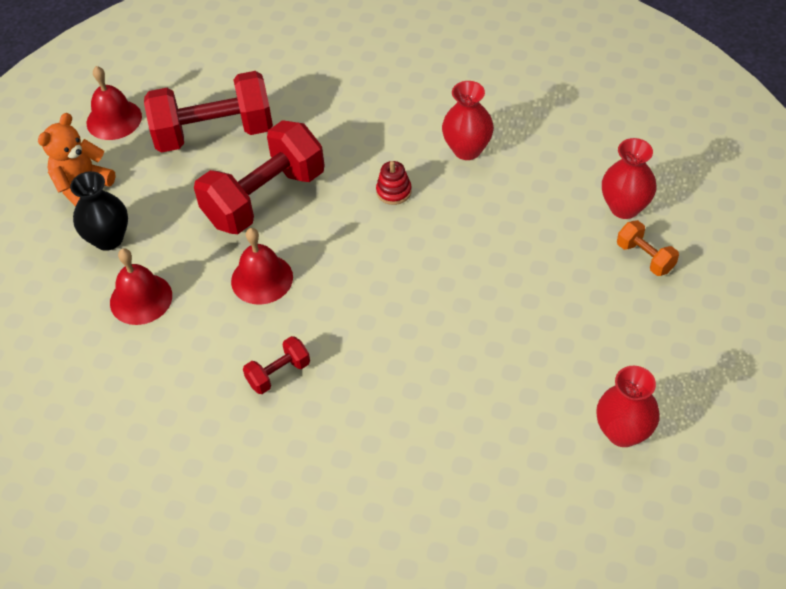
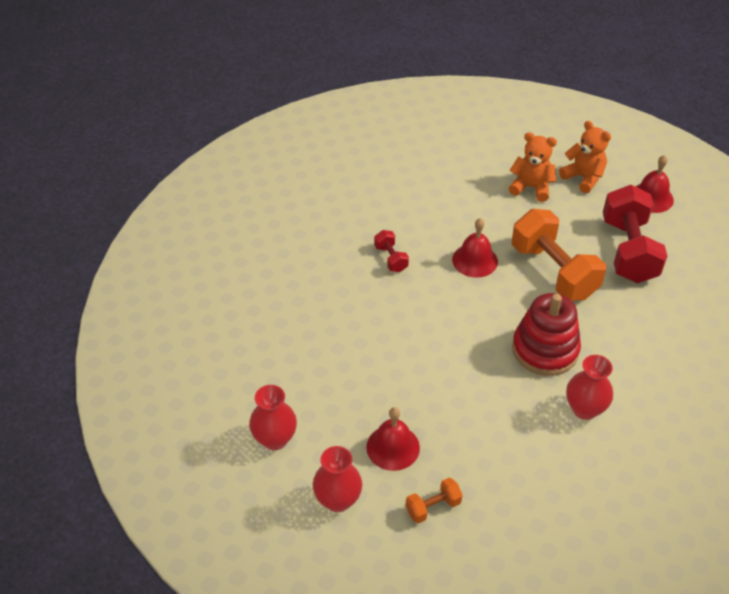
camera: 100 degrees right, 5 degrees down
black vase [70,171,128,251] -> orange teddy bear [509,132,557,202]
red bell [110,248,172,325] -> red bell moved to [366,407,420,471]
red dumbbell [194,120,325,234] -> orange dumbbell [512,209,606,300]
red stacking toy [376,161,412,205] -> red stacking toy [512,293,581,376], size x2.25
red vase [602,138,656,219] -> red vase moved to [313,446,362,512]

